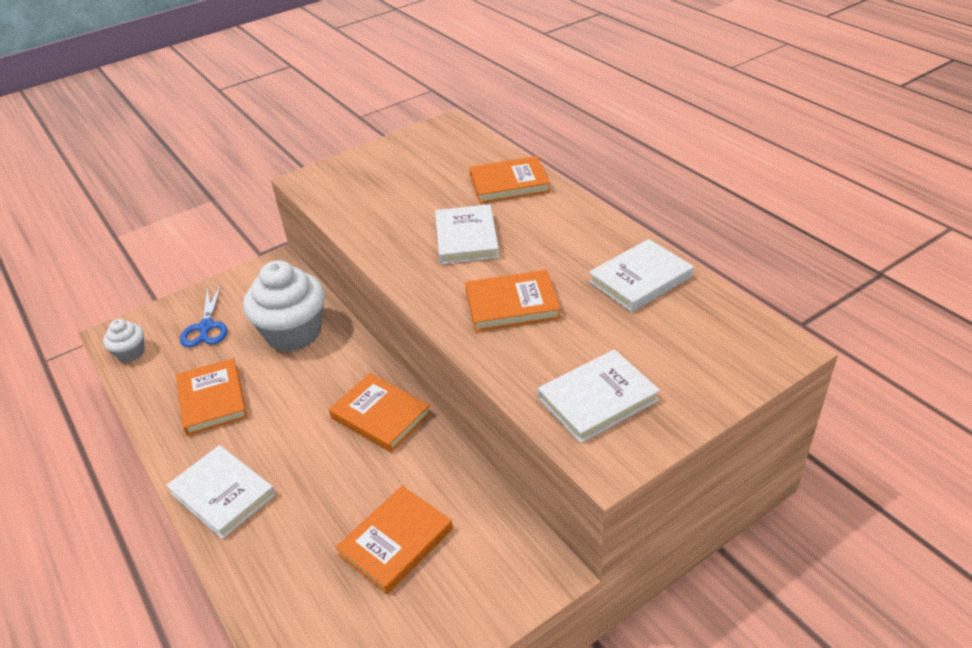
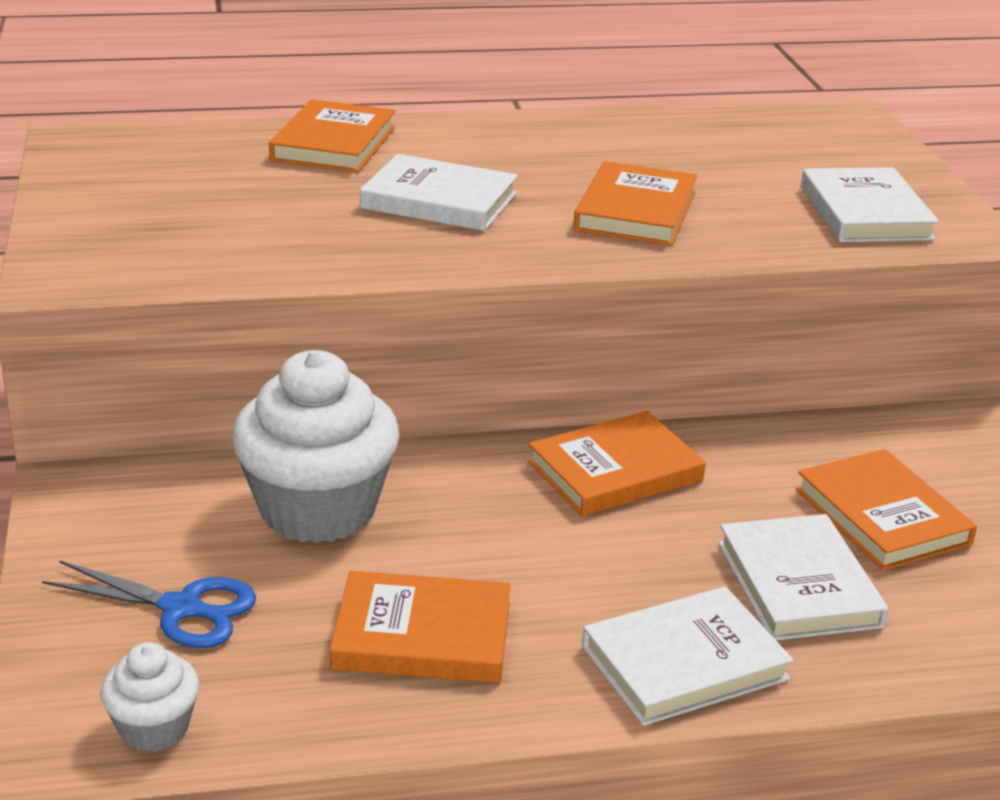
camera: 70 degrees left, 10 degrees down
white book [589,239,693,312] -> white book moved to [718,514,889,640]

